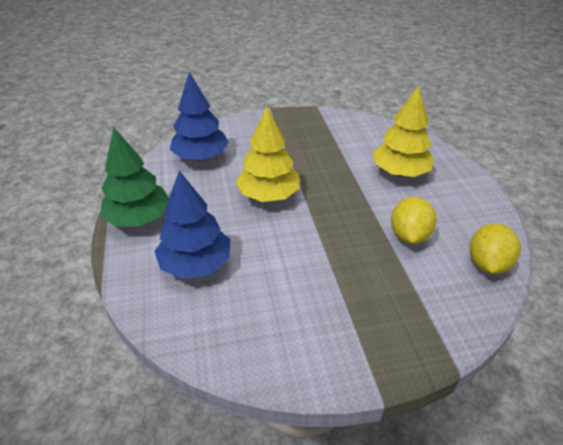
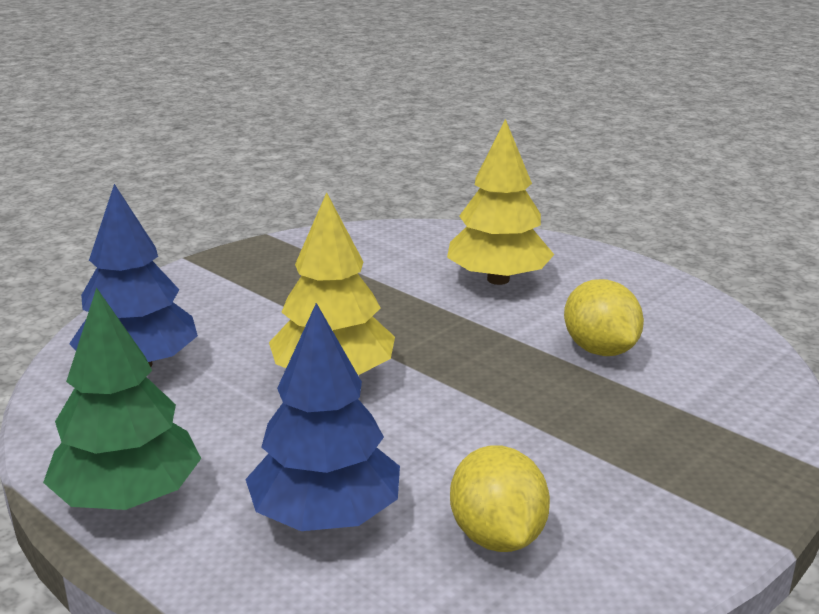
camera: 35 degrees left, 15 degrees down
yellow lemon [470,223,521,274] -> yellow lemon moved to [450,445,550,552]

